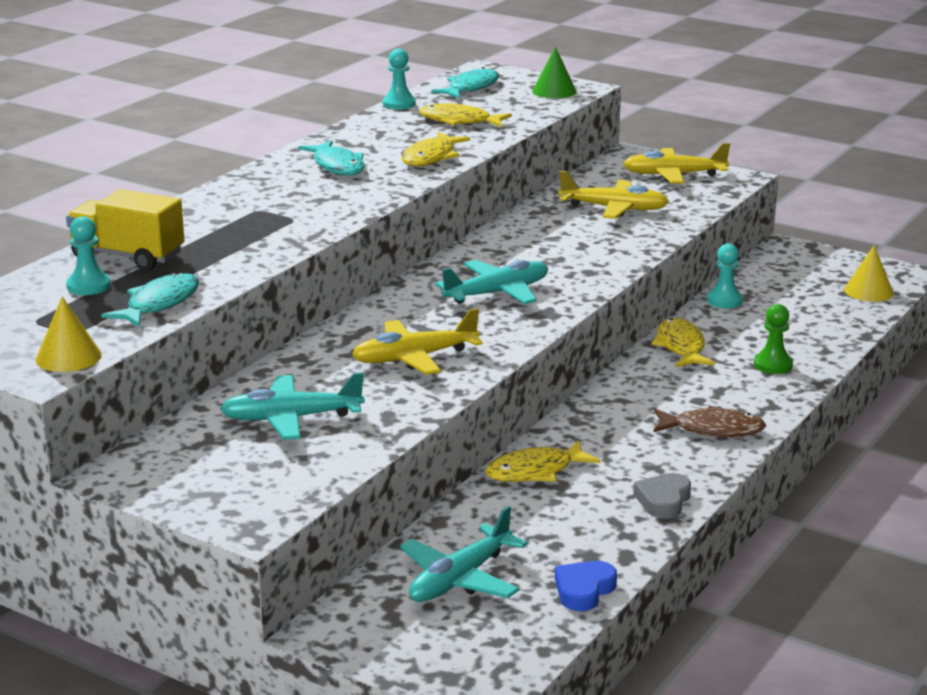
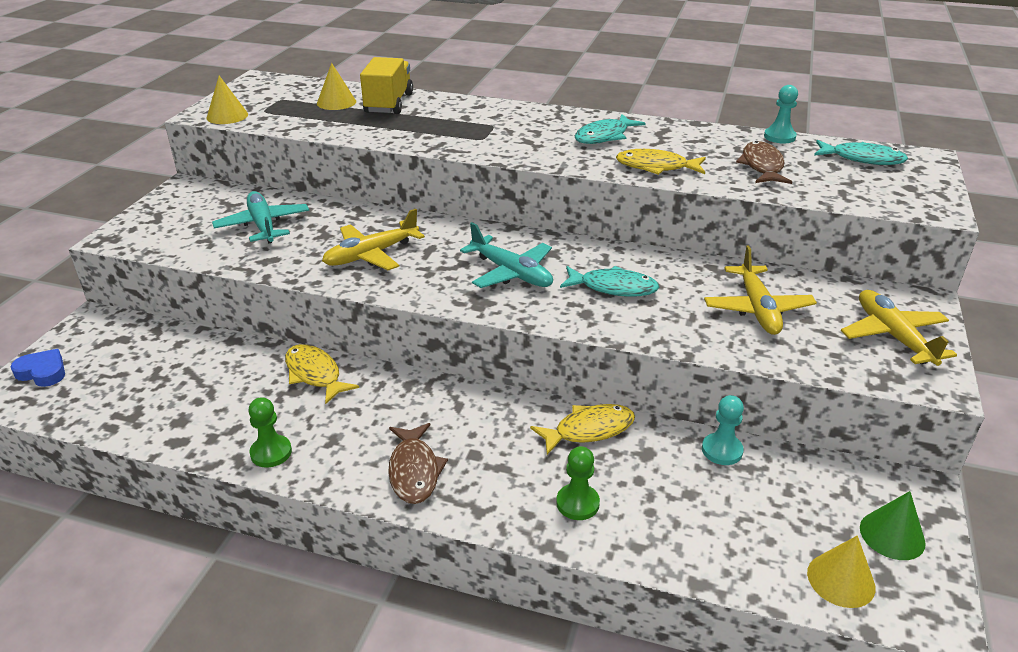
camera: 75 degrees right, 10 degrees up
turquoise pawn [66,216,111,295] -> yellow cone [317,63,356,110]
turquoise fish [101,272,199,327] -> turquoise fish moved to [560,266,659,297]
yellow plane [352,308,483,375] -> yellow plane turned 90 degrees counterclockwise [322,209,425,270]
turquoise plane [400,505,528,602] -> none
yellow fish [420,103,512,127] -> brown fish [736,141,792,184]
green cone [532,47,577,98] -> green cone moved to [860,491,926,560]
blue heart [555,561,617,611] -> blue heart moved to [11,349,65,387]
grey heart [633,473,691,519] -> green pawn [248,397,292,467]

